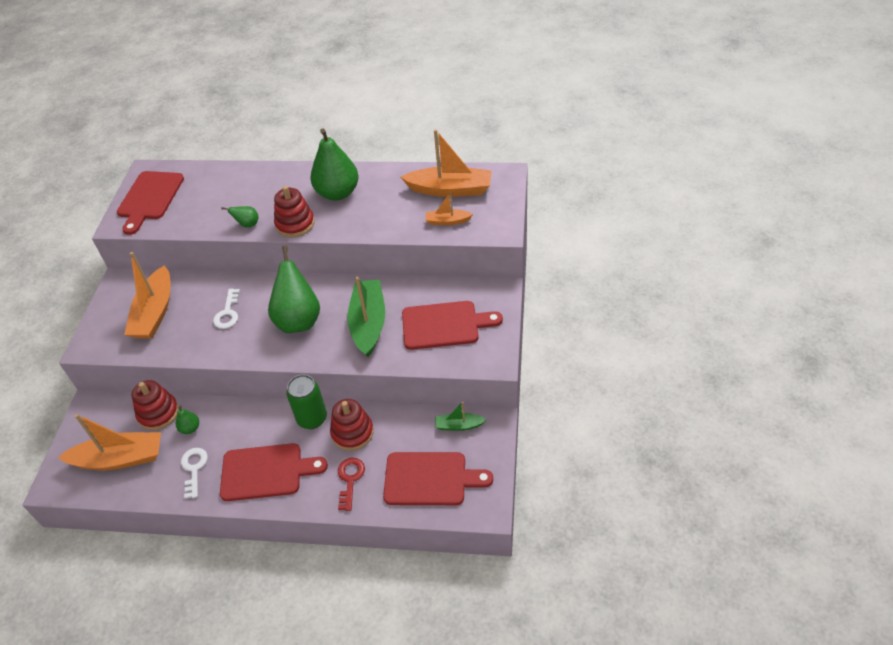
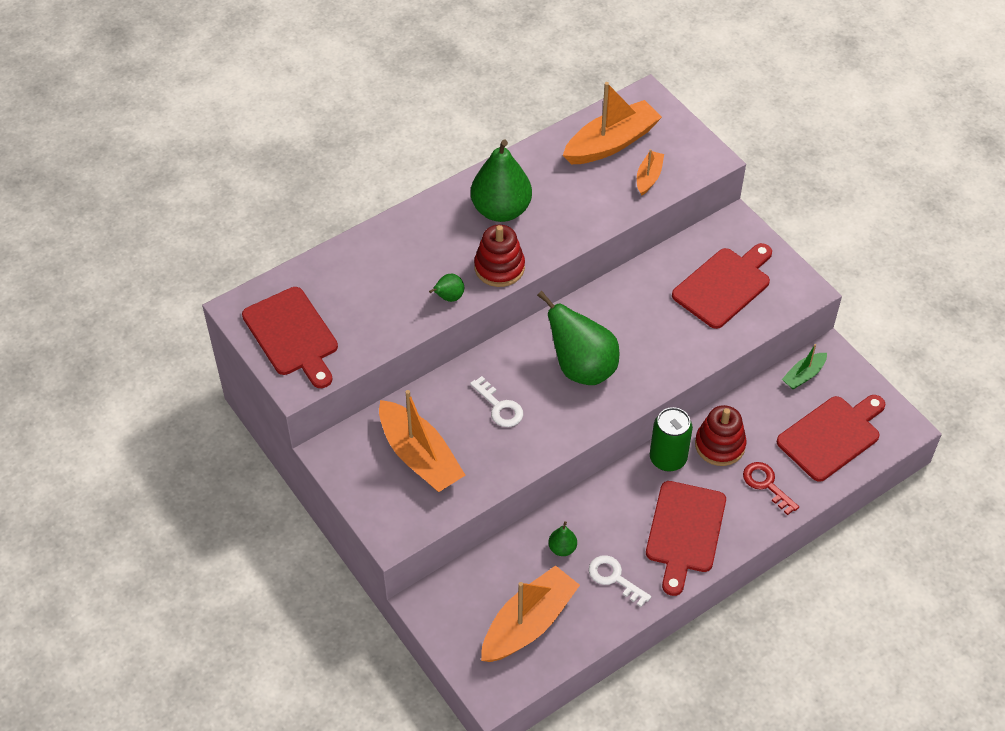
camera: 45 degrees left, 5 degrees up
red stacking toy [132,380,179,430] -> none
red cutting board [220,443,328,501] -> red cutting board turned 150 degrees clockwise [646,481,726,596]
green boat [347,277,385,357] -> none
orange boat [425,192,473,225] -> orange boat turned 150 degrees clockwise [637,149,664,196]

